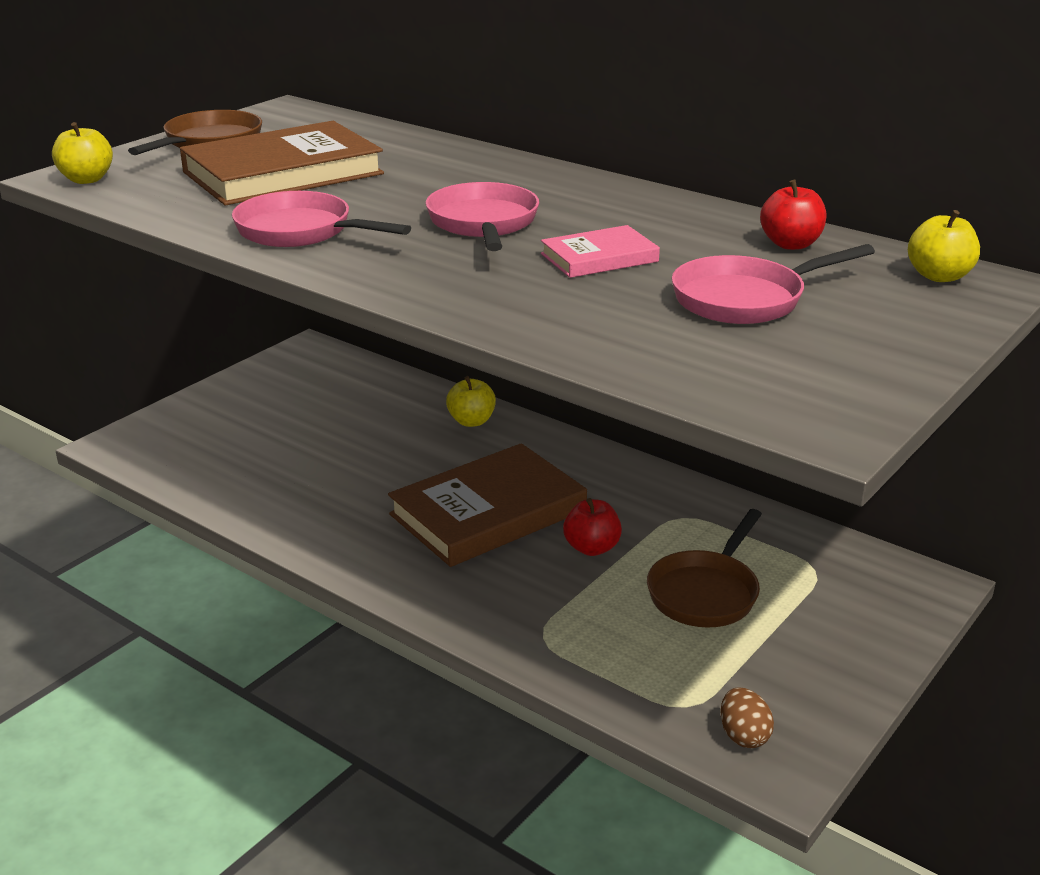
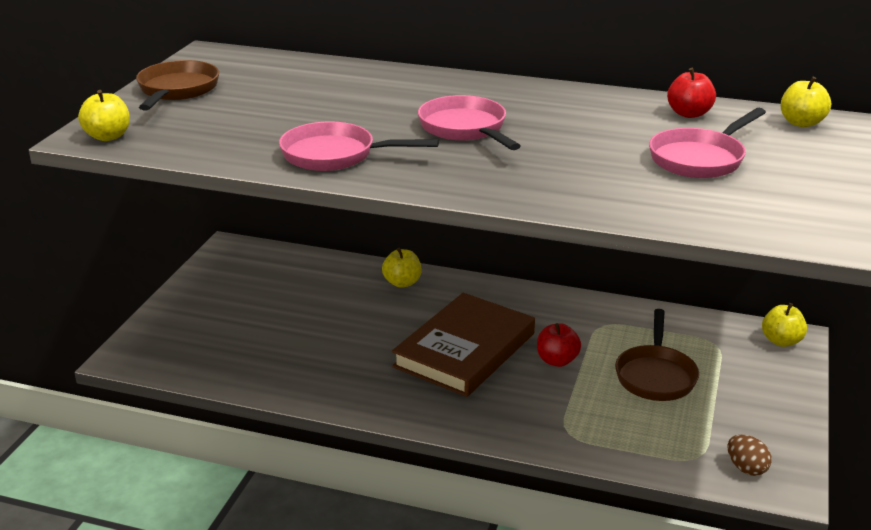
camera: 20 degrees left, 0 degrees up
brown book [180,121,384,205] -> none
pink book [541,225,660,278] -> none
none -> yellow apple [762,303,807,347]

